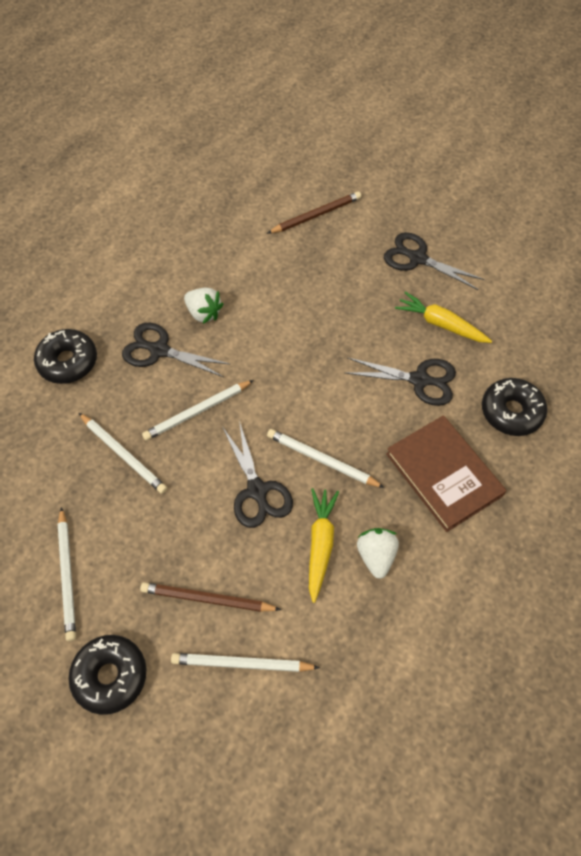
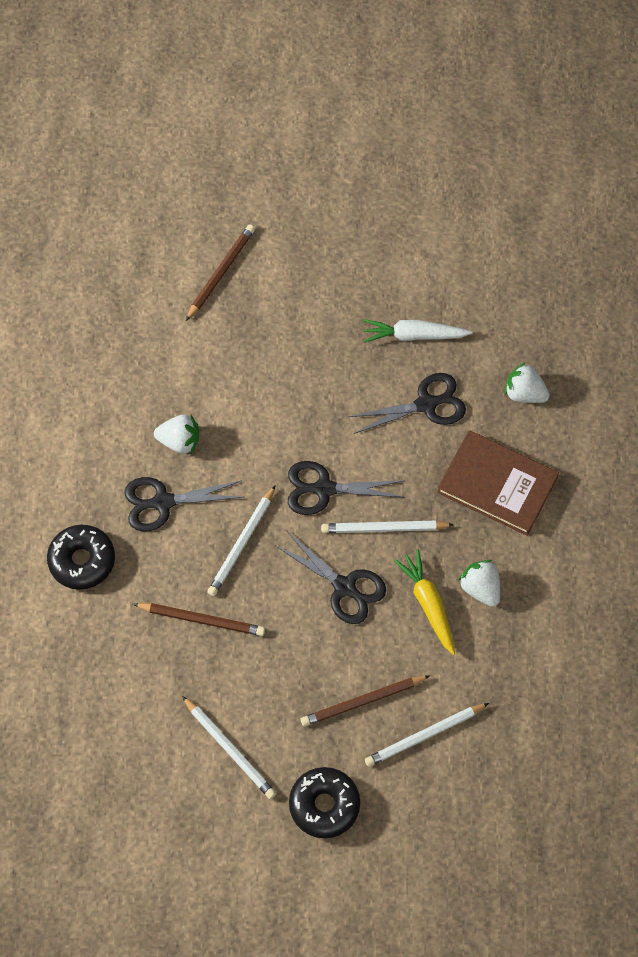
camera: 30 degrees left, 5 degrees up
white pencil [79,413,167,494] -> brown pencil [133,603,265,636]
black scissors [384,232,485,290] -> black scissors moved to [288,461,406,515]
yellow carrot [395,291,492,343] -> white carrot [363,319,472,343]
black donut [482,378,547,436] -> white strawberry [504,362,550,403]

